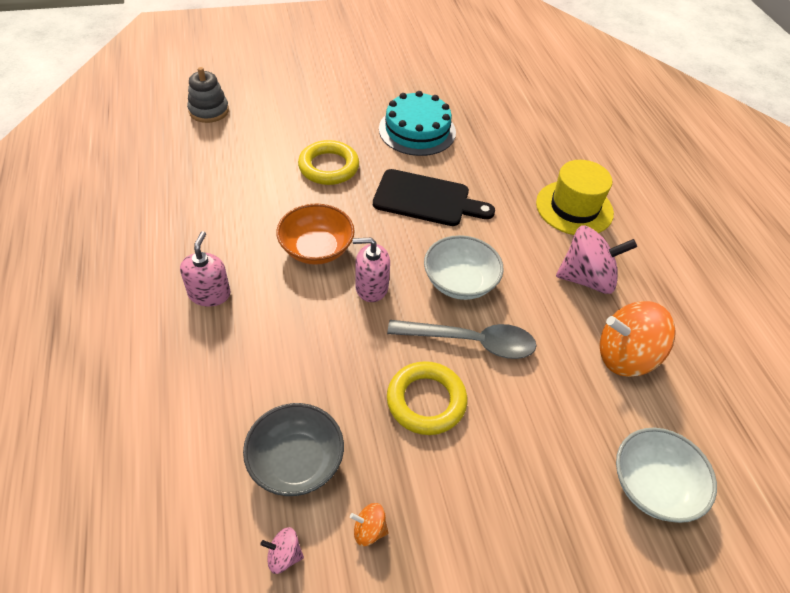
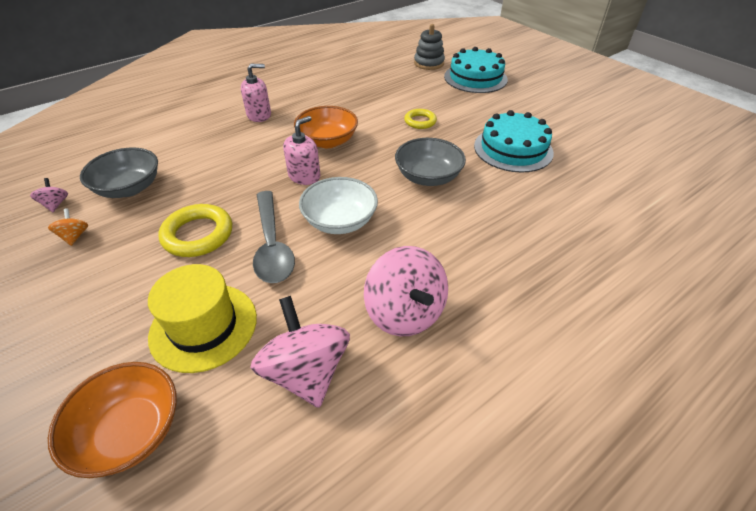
camera: 70 degrees right, 5 degrees down
yellow ring [298,140,359,185] -> yellow ring [404,109,437,129], size x0.61
pink soap dispenser [353,238,390,302] -> pink soap dispenser turned 60 degrees clockwise [283,116,321,185]
black cutting board [373,169,495,226] -> grey bowl [395,138,466,186]
yellow hat [536,160,614,235] -> yellow hat moved to [148,264,257,373]
orange spinning top [599,301,676,377] -> pink spinning top [250,296,350,408]
white bowl [616,428,717,523] -> orange bowl [48,362,177,478]
none -> turquoise cake [444,47,508,93]

